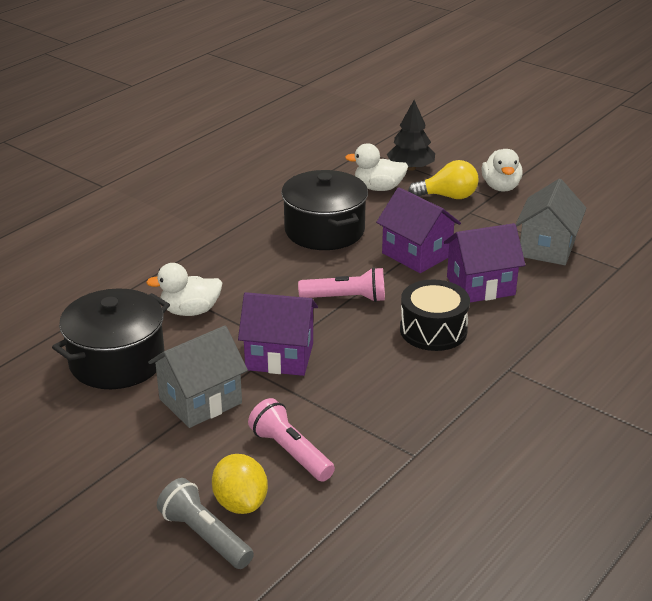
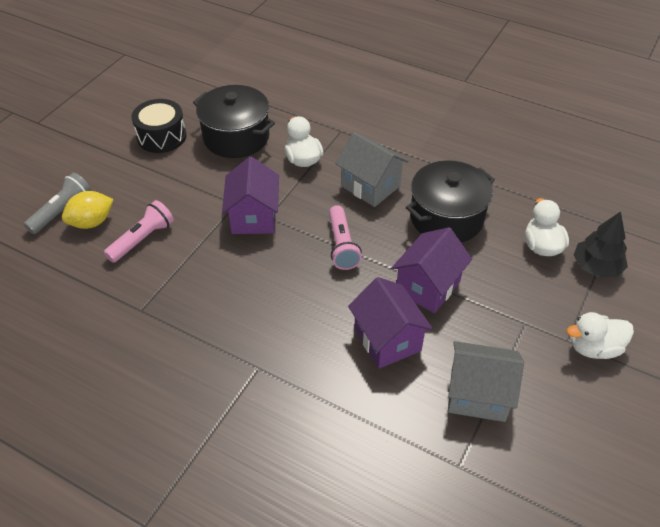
camera: 80 degrees right, 15 degrees up
grey house [148,326,248,428] -> grey house moved to [336,132,408,207]
black drum [400,280,470,351] -> black drum moved to [132,99,187,153]
yellow light bulb [408,160,479,199] -> none

